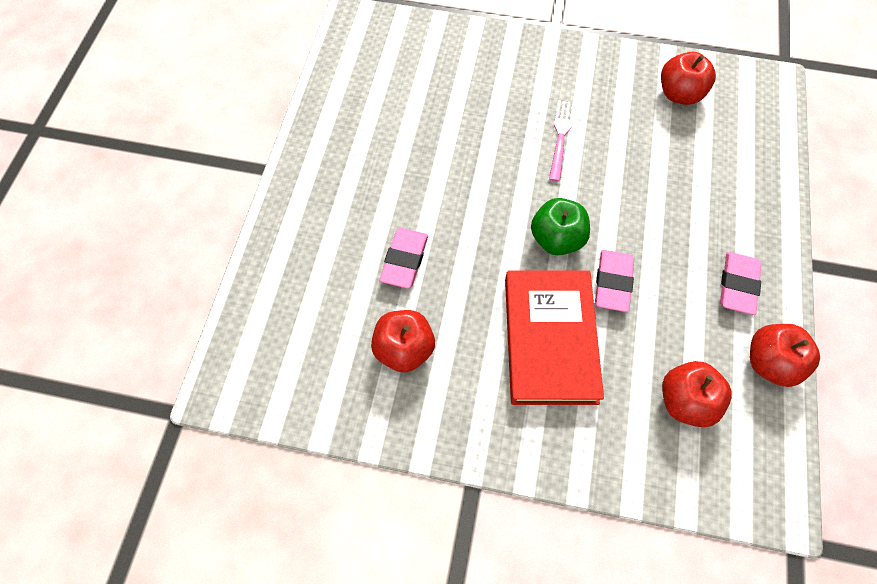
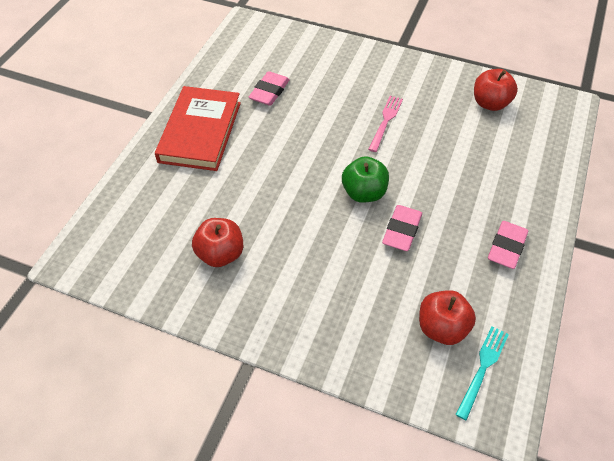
camera: 10 degrees right, 10 degrees down
pink eraser [379,228,428,288] -> pink eraser moved to [249,71,290,106]
red book [505,270,604,405] -> red book moved to [155,86,241,171]
red apple [750,324,820,387] -> none
none -> turquoise fork [455,326,509,421]

